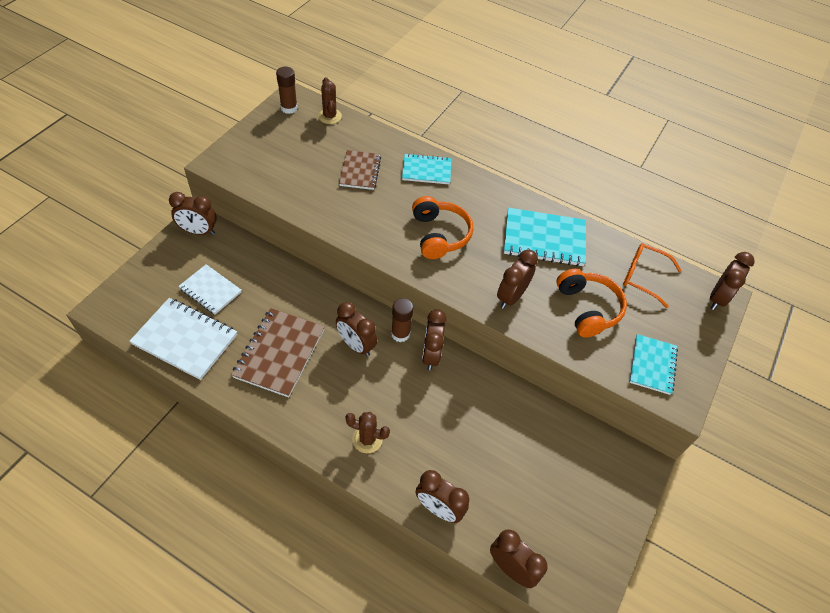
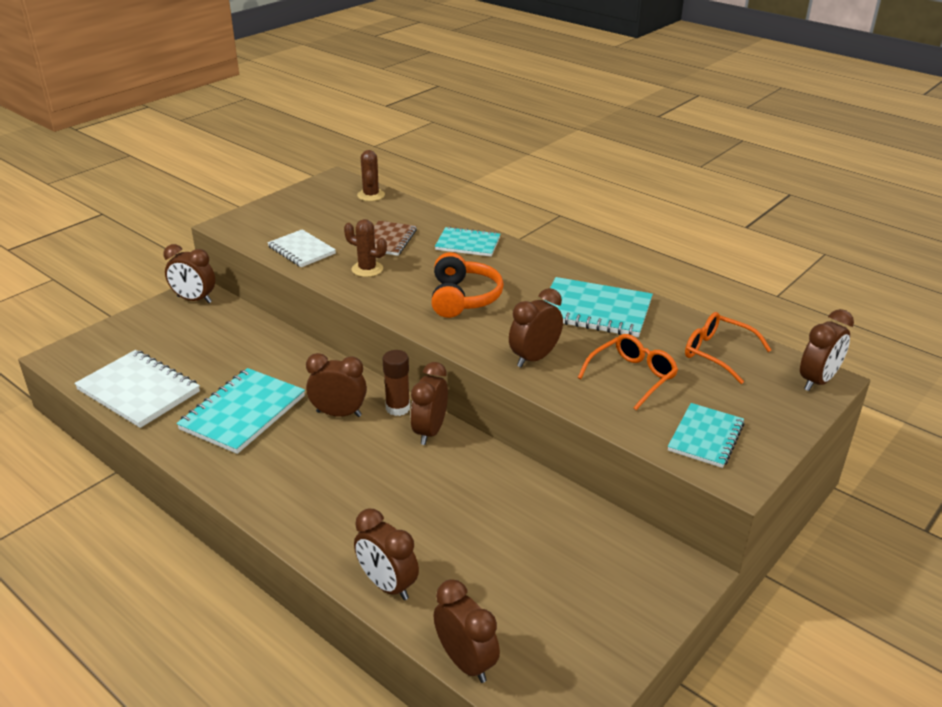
camera: 15 degrees right, 20 degrees down
white notebook [179,264,242,315] -> white notebook moved to [267,230,336,267]
brown notebook [231,308,325,397] -> turquoise notebook [176,368,305,454]
brown glue stick [276,67,298,114] -> none
brown clock [336,302,377,357] -> brown clock turned 135 degrees clockwise [306,353,367,417]
brown cactus [345,412,390,453] -> brown cactus moved to [344,219,387,277]
orange headphones [556,269,627,338] -> orange glasses [578,334,678,410]

